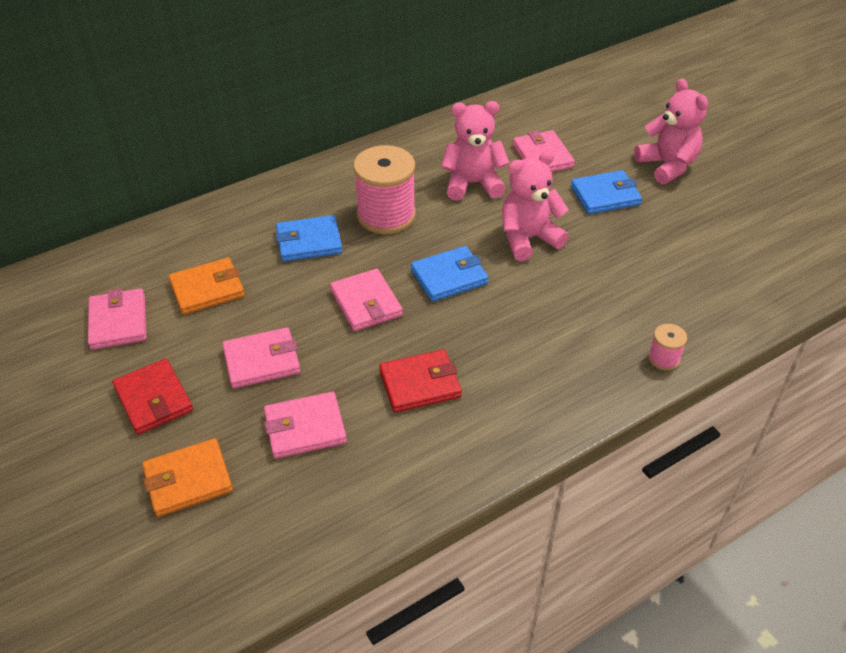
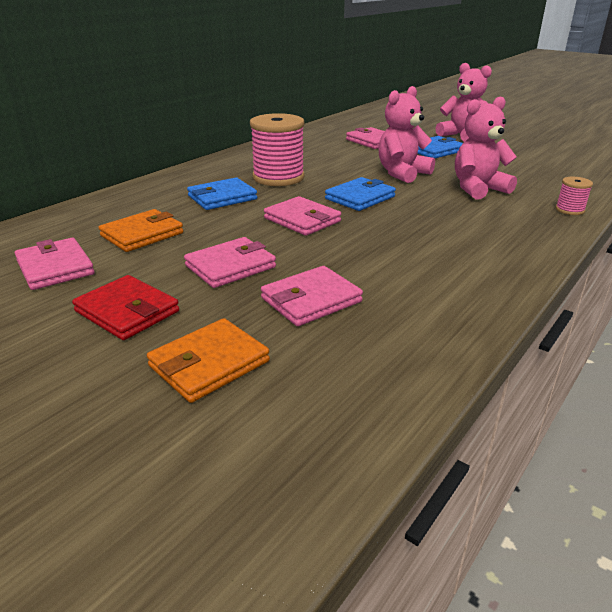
camera: 20 degrees left, 15 degrees down
red wallet [379,349,462,413] -> none
pink teddy bear [441,101,510,201] -> pink teddy bear moved to [455,96,517,200]

